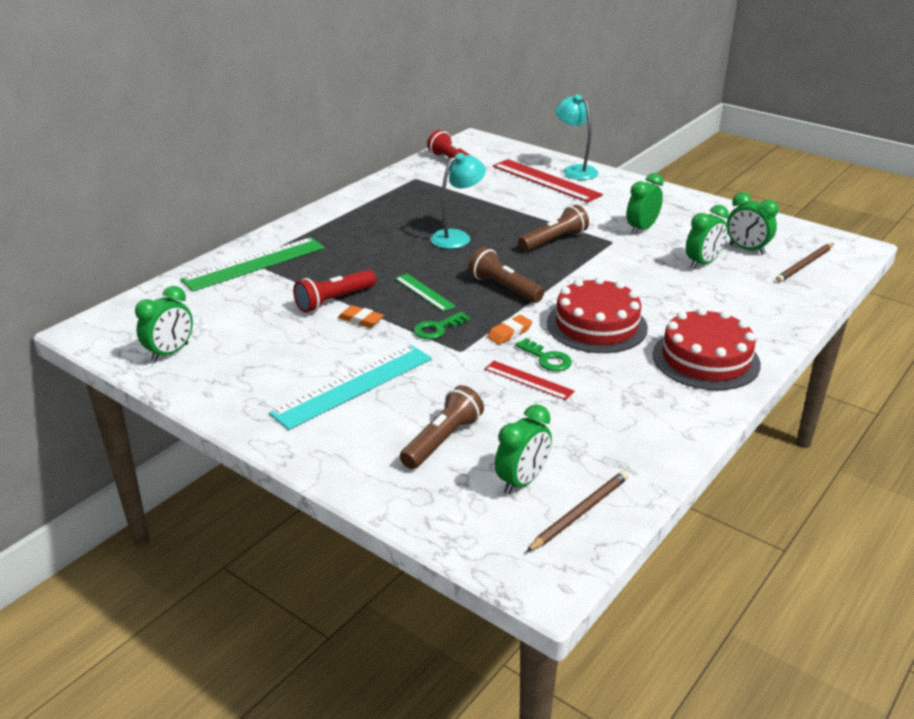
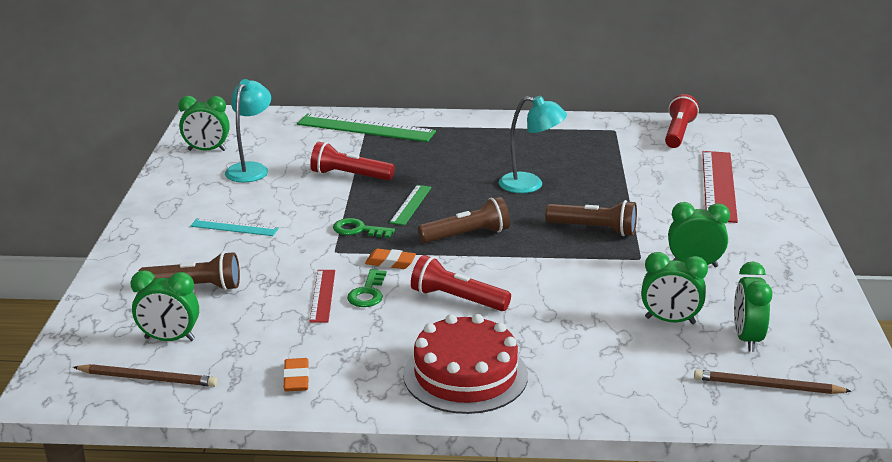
camera: 55 degrees right, 5 degrees down
turquoise ruler [269,345,432,430] -> turquoise ruler [190,218,279,236], size x0.53
orange eraser [338,305,384,328] -> orange eraser moved to [283,358,309,392]
brown flashlight [469,247,544,303] -> brown flashlight turned 60 degrees clockwise [418,197,510,243]
red cake [547,277,648,353] -> red flashlight [411,255,511,311]
turquoise lamp [555,94,598,180] -> turquoise lamp moved to [225,79,271,182]

